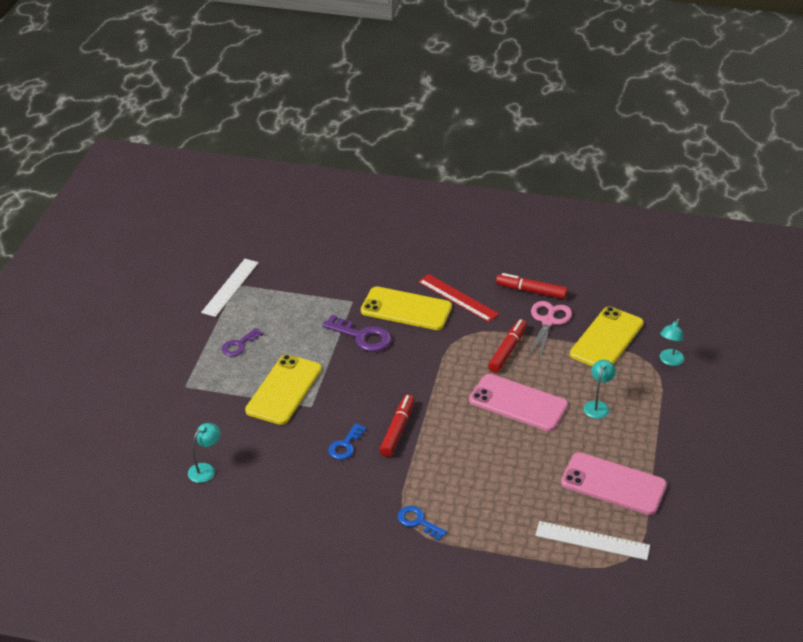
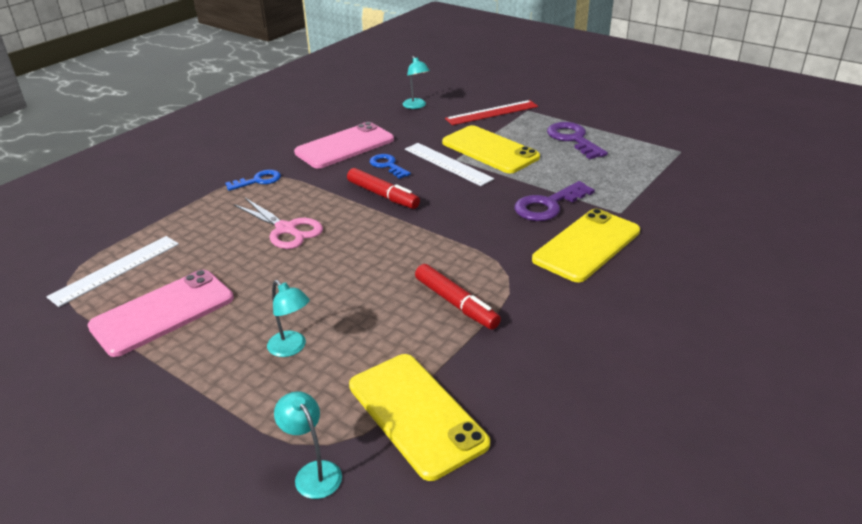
camera: 115 degrees right, 5 degrees down
white ruler [201,259,259,317] -> white ruler moved to [405,143,494,186]
purple key [221,328,263,357] -> purple key [547,122,608,159], size x1.55
red ruler [418,274,499,322] -> red ruler moved to [445,100,538,125]
pink phone [469,374,568,431] -> pink phone moved to [294,122,394,168]
red marker [496,273,568,299] -> none
pink scissors [529,301,572,358] -> pink scissors moved to [234,198,323,249]

